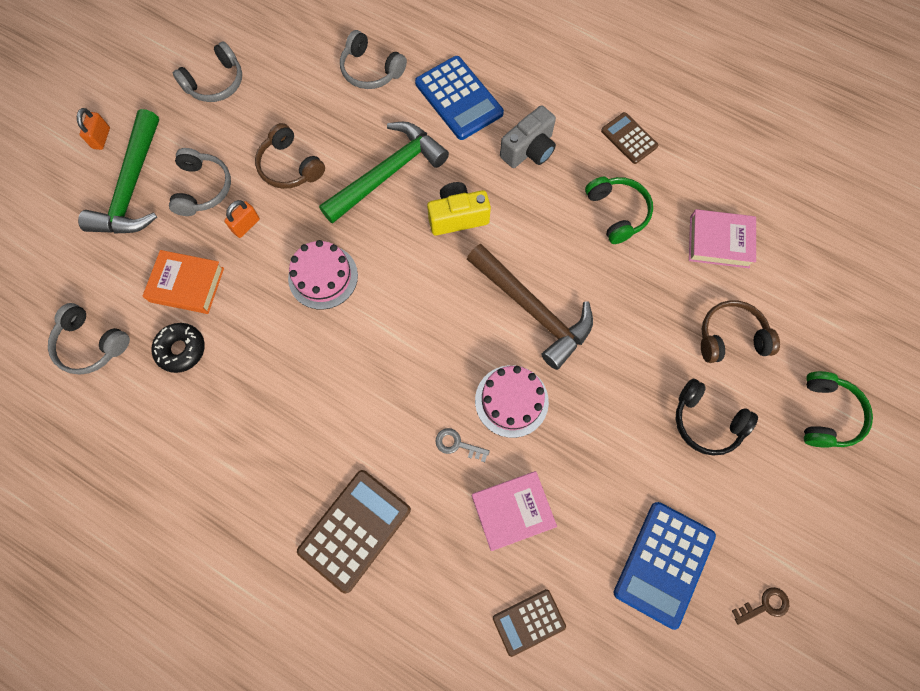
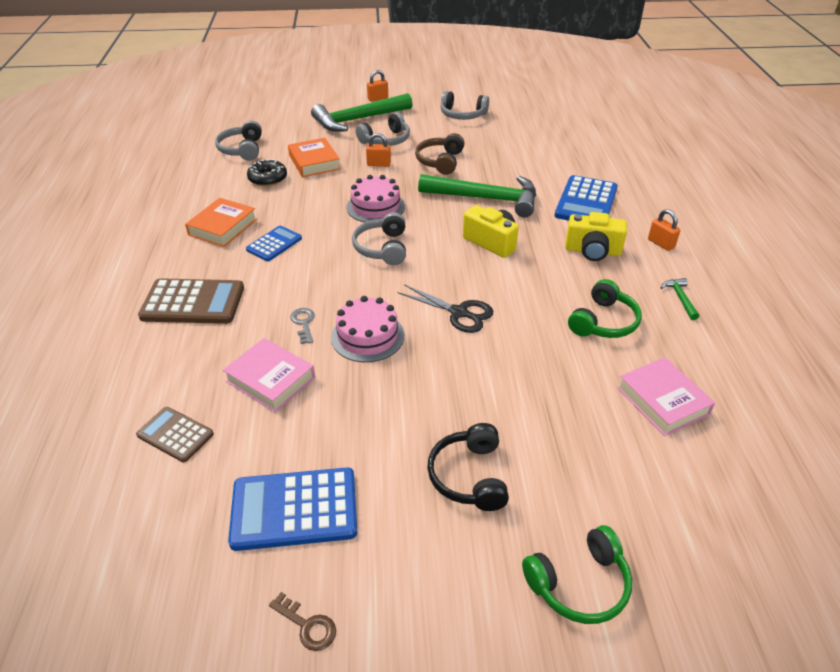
camera: 55 degrees right, 30 degrees down
grey headphones [340,30,407,89] -> grey headphones moved to [352,212,406,265]
brown hammer [467,244,593,370] -> black scissors [398,284,493,333]
grey camera [500,105,556,168] -> yellow camera [565,212,627,261]
brown calculator [601,112,658,164] -> green hammer [660,278,699,320]
brown headphones [701,300,780,363] -> none
none -> orange book [185,198,257,247]
none -> blue calculator [246,226,302,261]
none -> orange padlock [648,209,680,251]

